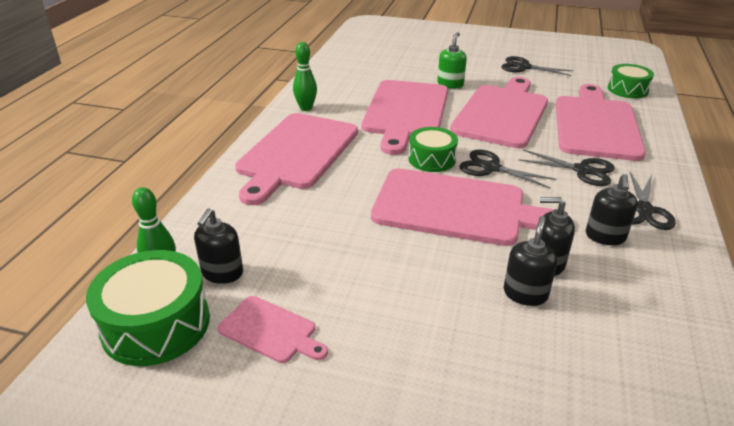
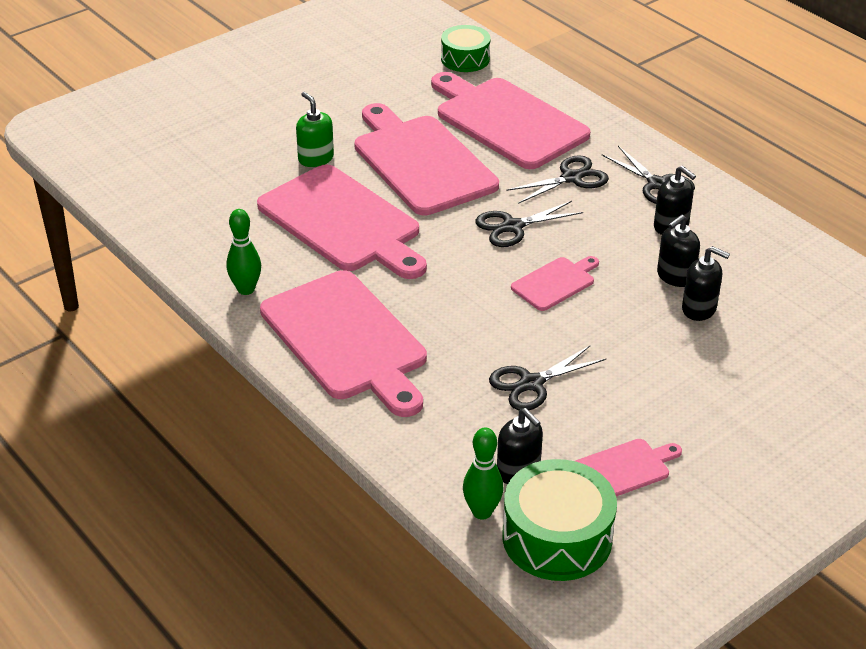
camera: 55 degrees left, 5 degrees up
pink cutting board [371,169,555,246] -> pink cutting board [511,256,599,311], size x0.47
green drum [408,127,458,172] -> none
black scissors [501,56,573,76] -> black scissors moved to [489,346,606,410]
black soap dispenser [504,216,557,306] -> black soap dispenser turned 150 degrees clockwise [682,246,730,321]

